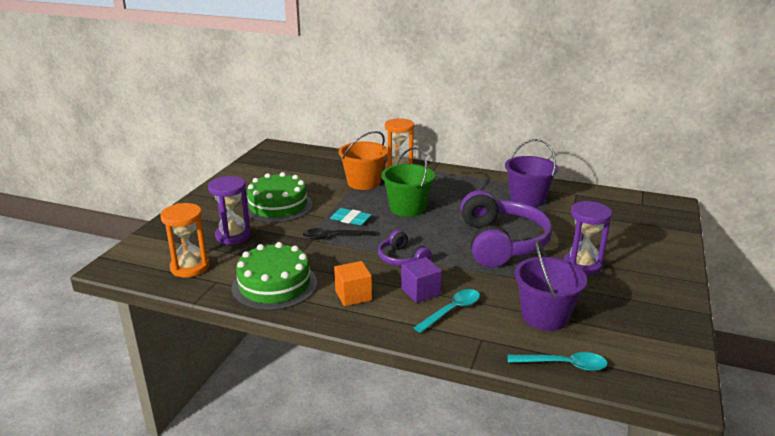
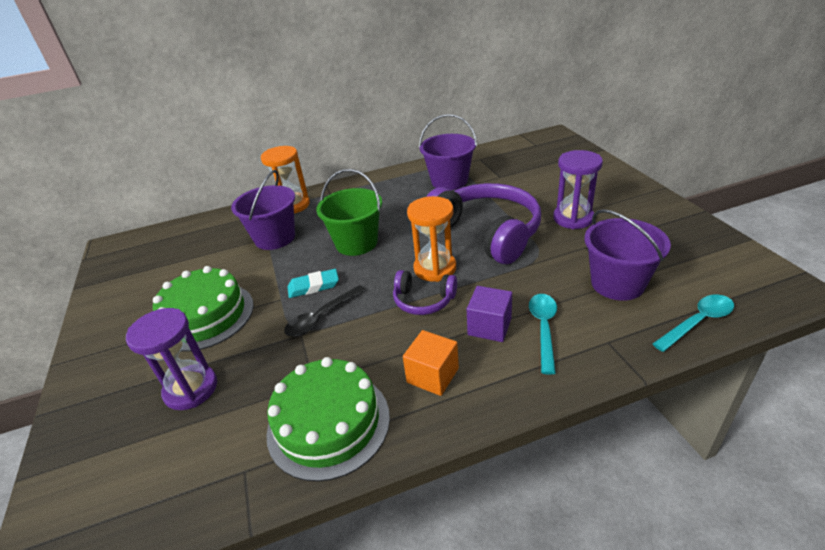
camera: 35 degrees left, 10 degrees up
orange hourglass [160,203,210,277] -> orange hourglass moved to [407,196,456,282]
orange bucket [338,131,388,190] -> purple bucket [231,170,295,250]

